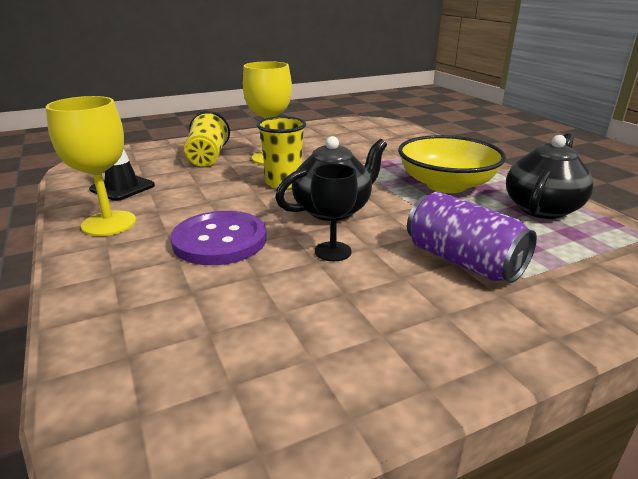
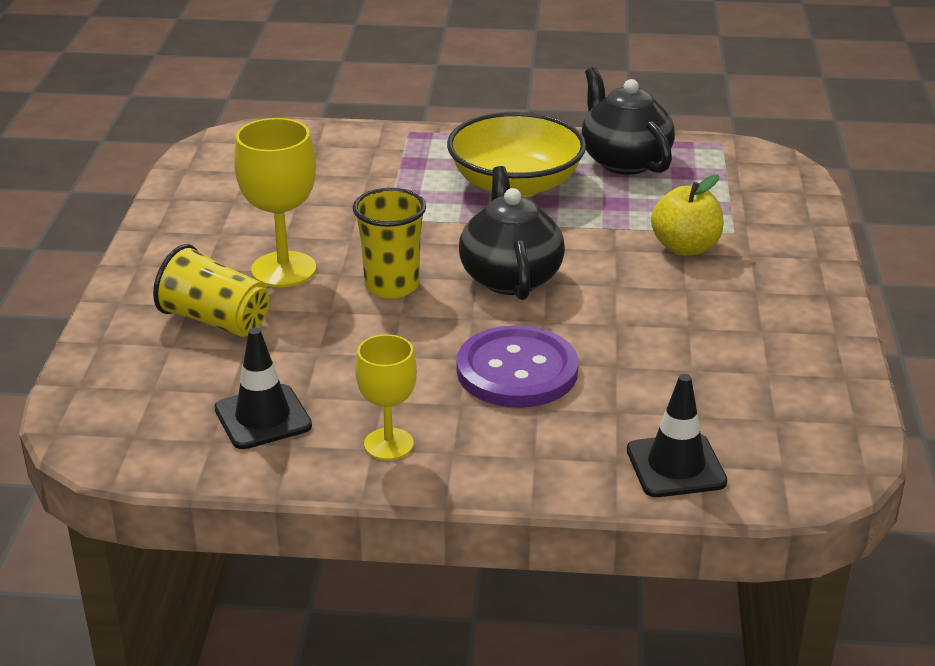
camera: 60 degrees left, 5 degrees up
yellow goblet [46,96,136,236] -> yellow goblet [355,334,417,460], size x0.65
black goblet [311,164,358,261] -> none
purple can [407,191,537,283] -> yellow apple [651,174,724,256]
none -> black traffic cone [627,374,727,497]

